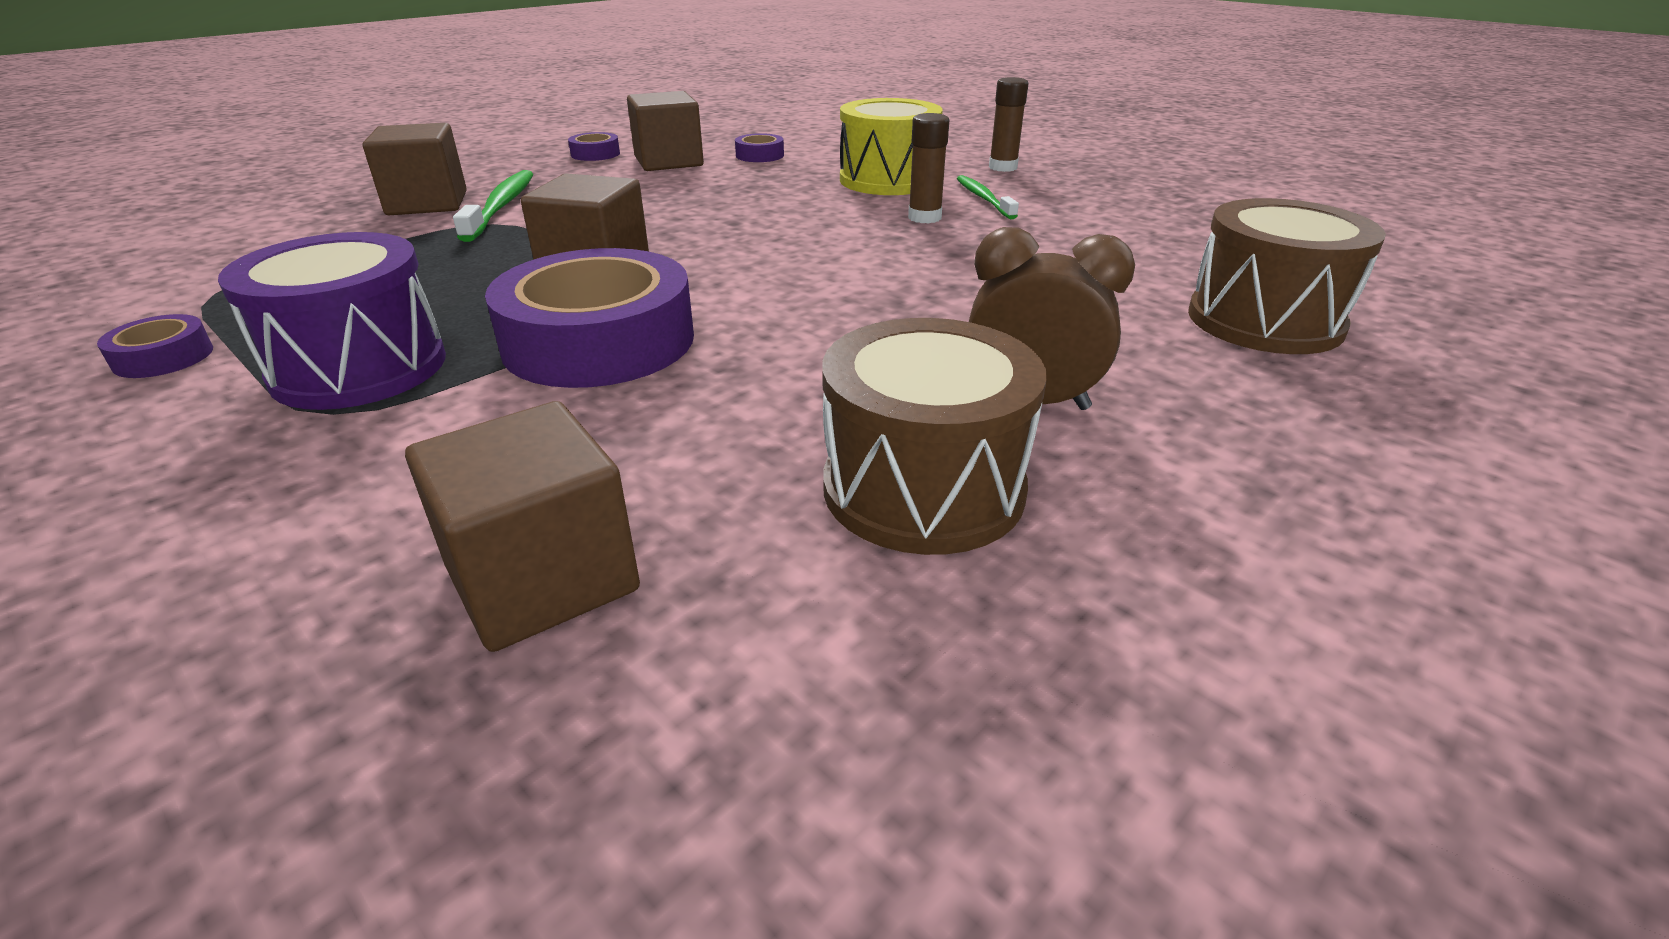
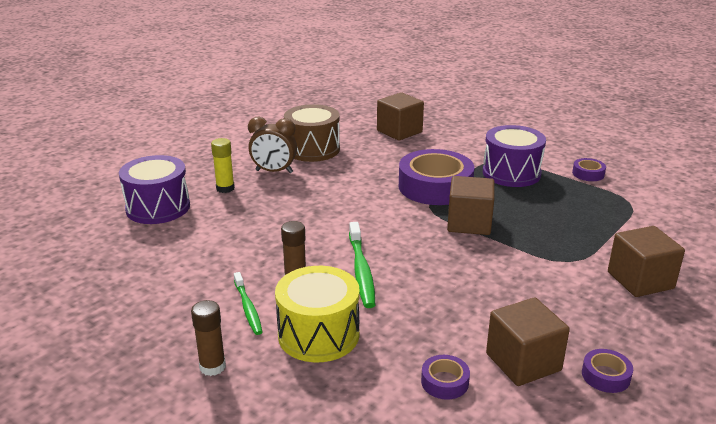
camera: 175 degrees right, 5 degrees down
green toothbrush [453,170,533,242] -> green toothbrush moved to [349,222,375,308]
brown drum [1188,198,1386,354] -> purple drum [119,155,190,224]
none -> yellow glue stick [211,138,235,193]

